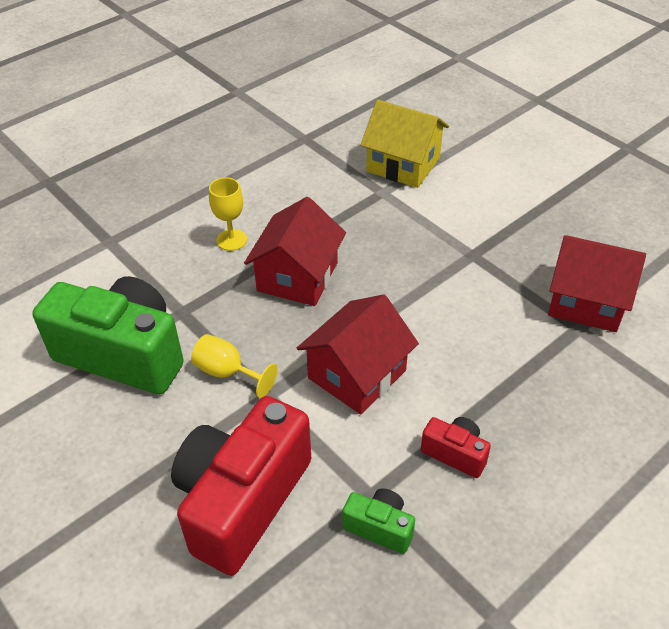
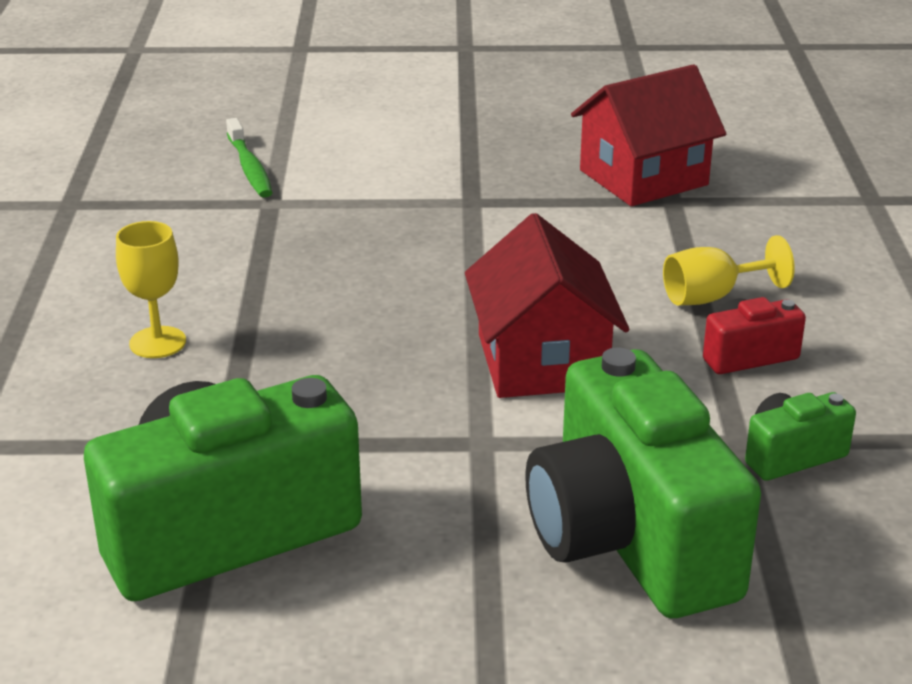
camera: 50 degrees left, 15 degrees down
red camera [171,396,311,576] -> green camera [525,348,761,618]
yellow goblet [191,334,277,398] -> yellow goblet moved to [663,235,795,306]
red house [244,197,346,306] -> none
yellow house [360,100,449,188] -> green toothbrush [226,118,273,198]

